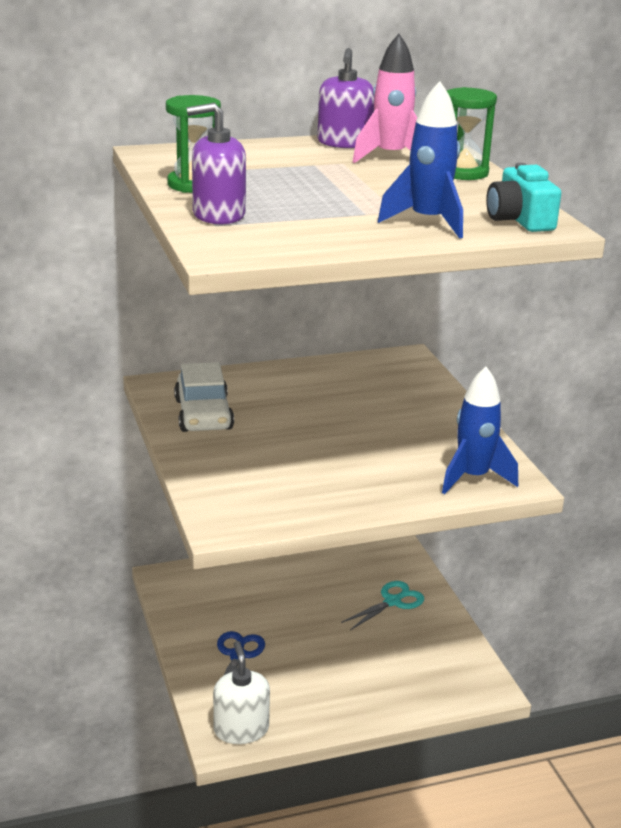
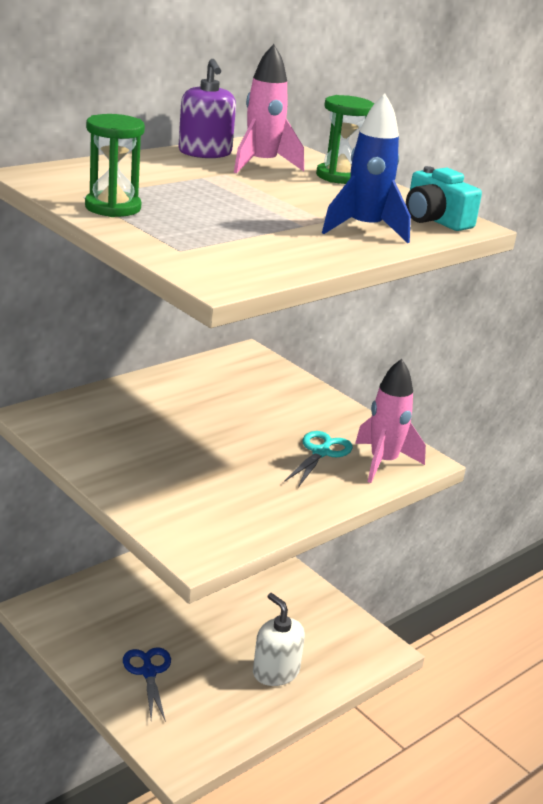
camera: 25 degrees left, 0 degrees up
white car [174,362,234,432] -> none
purple soap dispenser [186,103,246,224] -> none
white soap dispenser [213,641,270,744] -> white soap dispenser moved to [253,593,305,686]
turquoise scissors [341,581,424,630] -> turquoise scissors moved to [284,431,353,487]
blue rocket [442,367,518,494] -> pink rocket [355,359,426,483]

